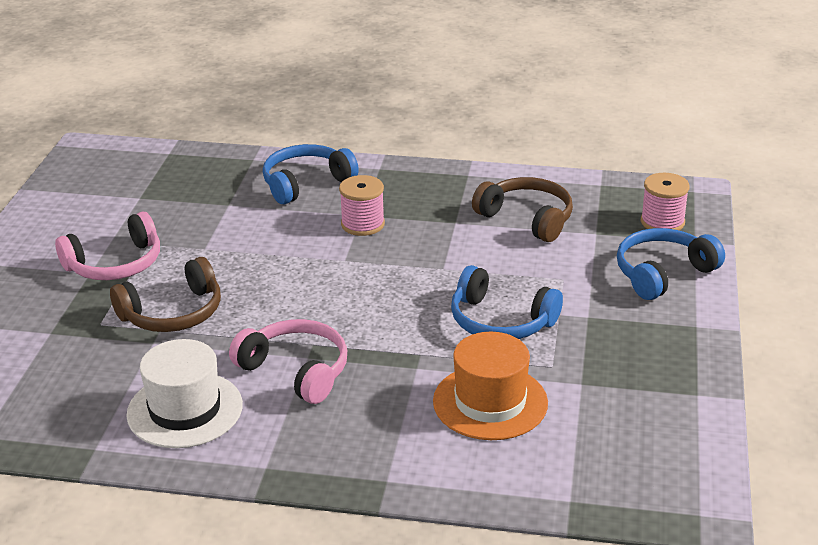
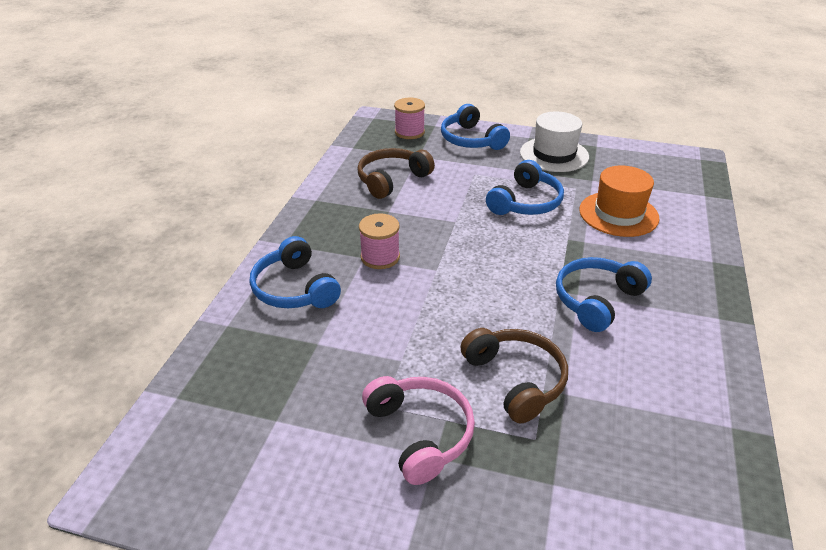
camera: 85 degrees left, 5 degrees up
white hat [126,339,243,448] -> white hat moved to [520,112,589,172]
pink headphones [229,319,347,404] -> blue headphones [556,257,652,332]

